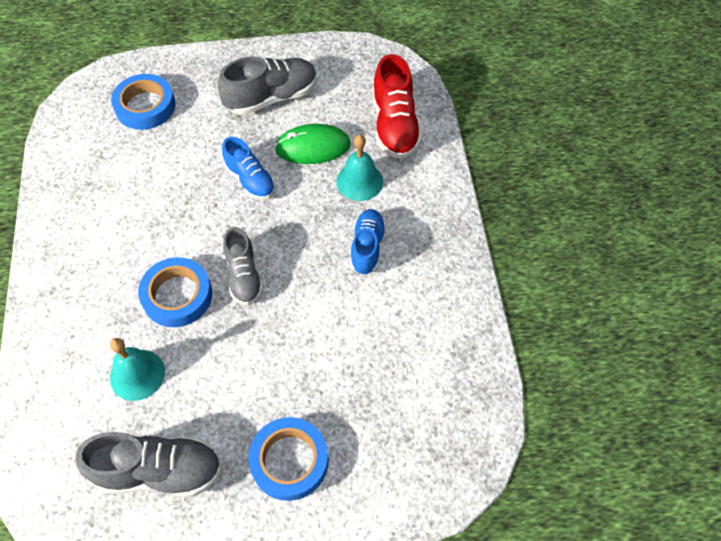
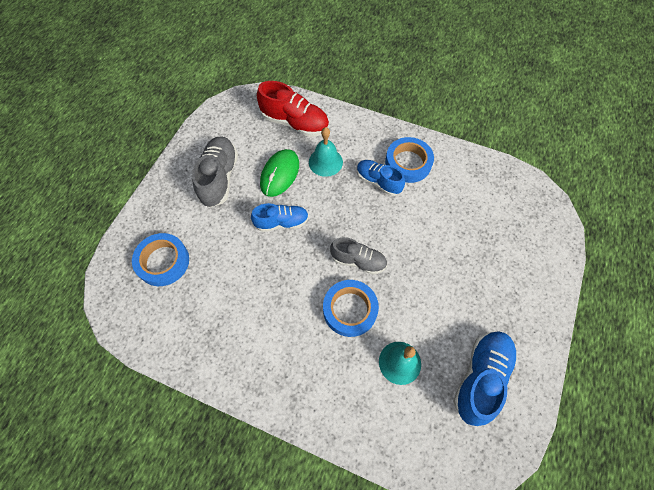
camera: 60 degrees left, 5 degrees up
grey shoe [76,432,222,497] -> blue shoe [453,332,517,426]
blue tape [248,417,329,501] -> blue tape moved to [385,137,434,183]

